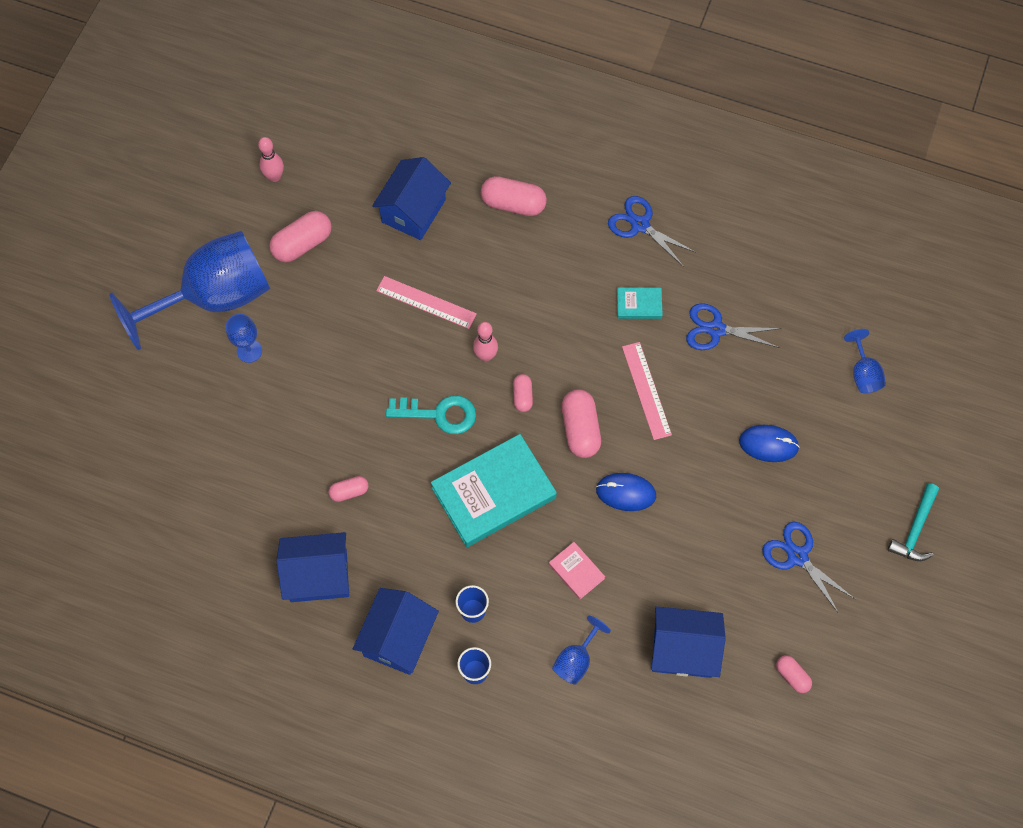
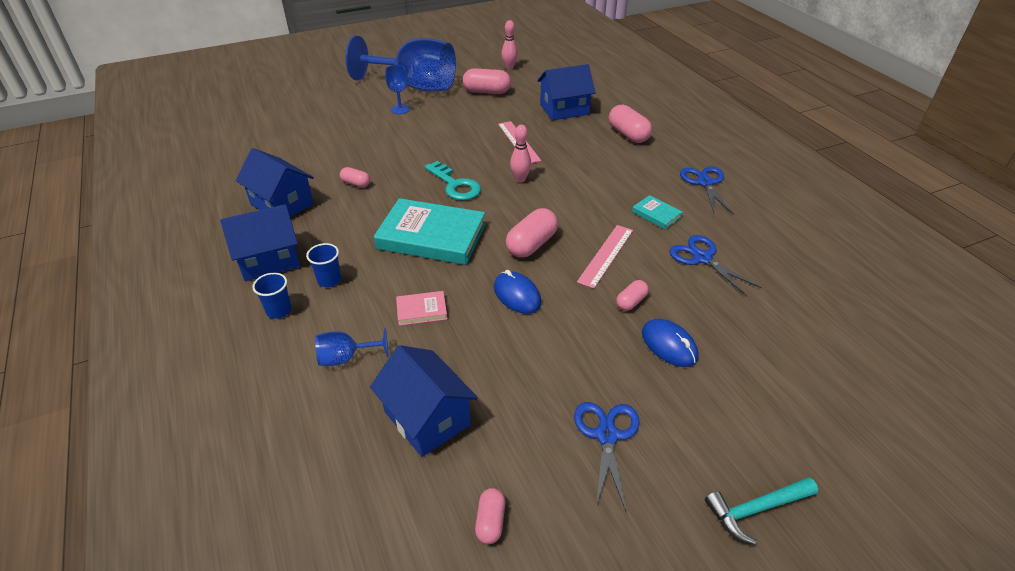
camera: 45 degrees right, 25 degrees down
pink capsule [513,374,533,412] -> pink capsule moved to [616,280,649,311]
pink book [549,542,605,599] -> pink book turned 75 degrees clockwise [396,291,447,326]
blue goblet [844,329,886,393] -> none

